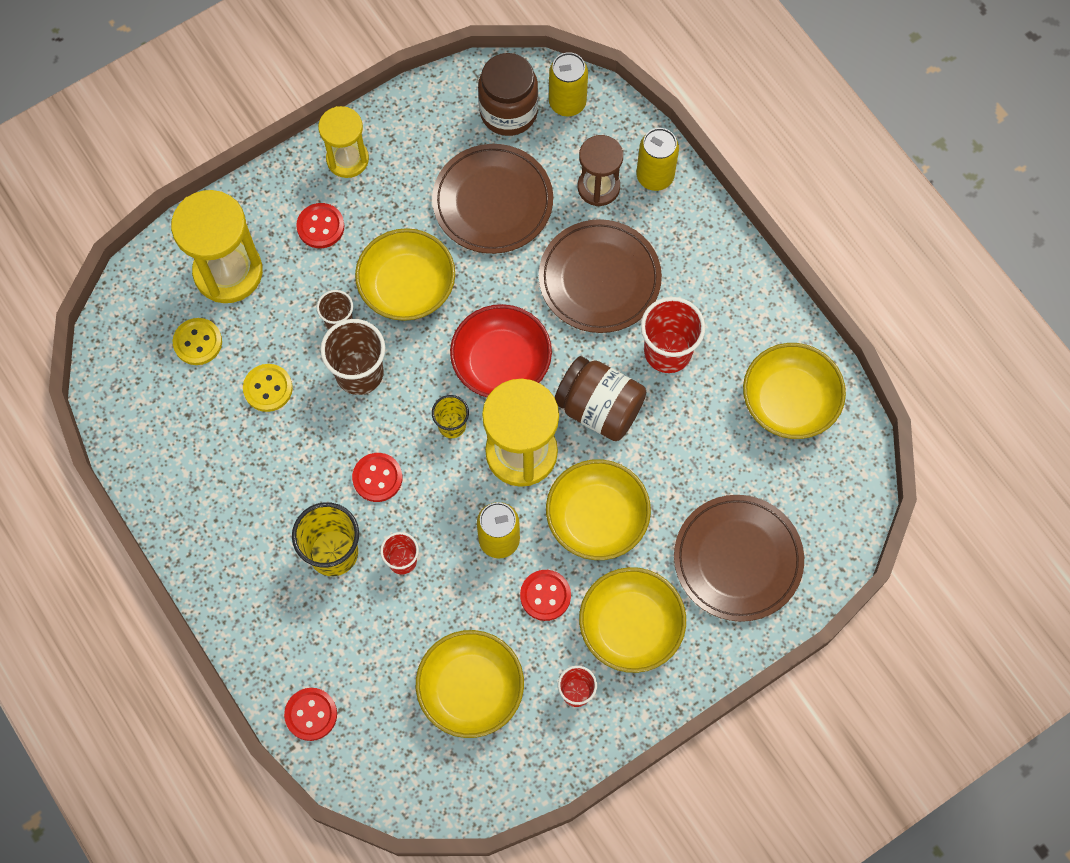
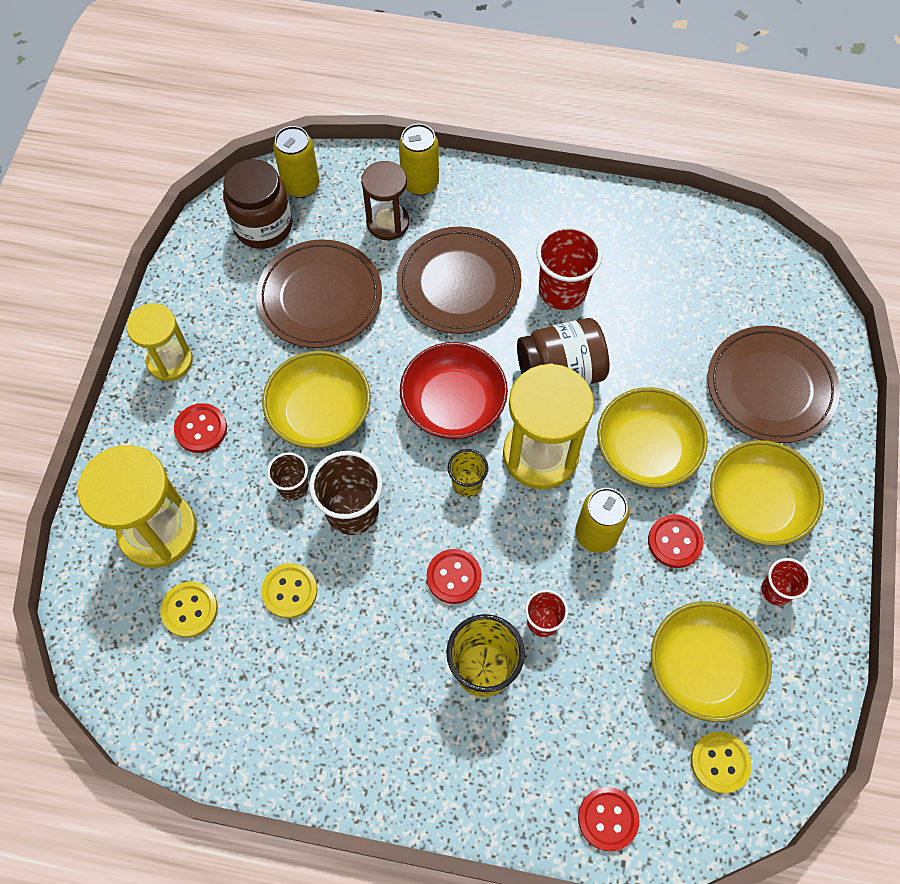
camera: 45 degrees left, 5 degrees down
yellow bowl [743,343,846,439] -> none
none -> yellow button [691,731,752,794]

